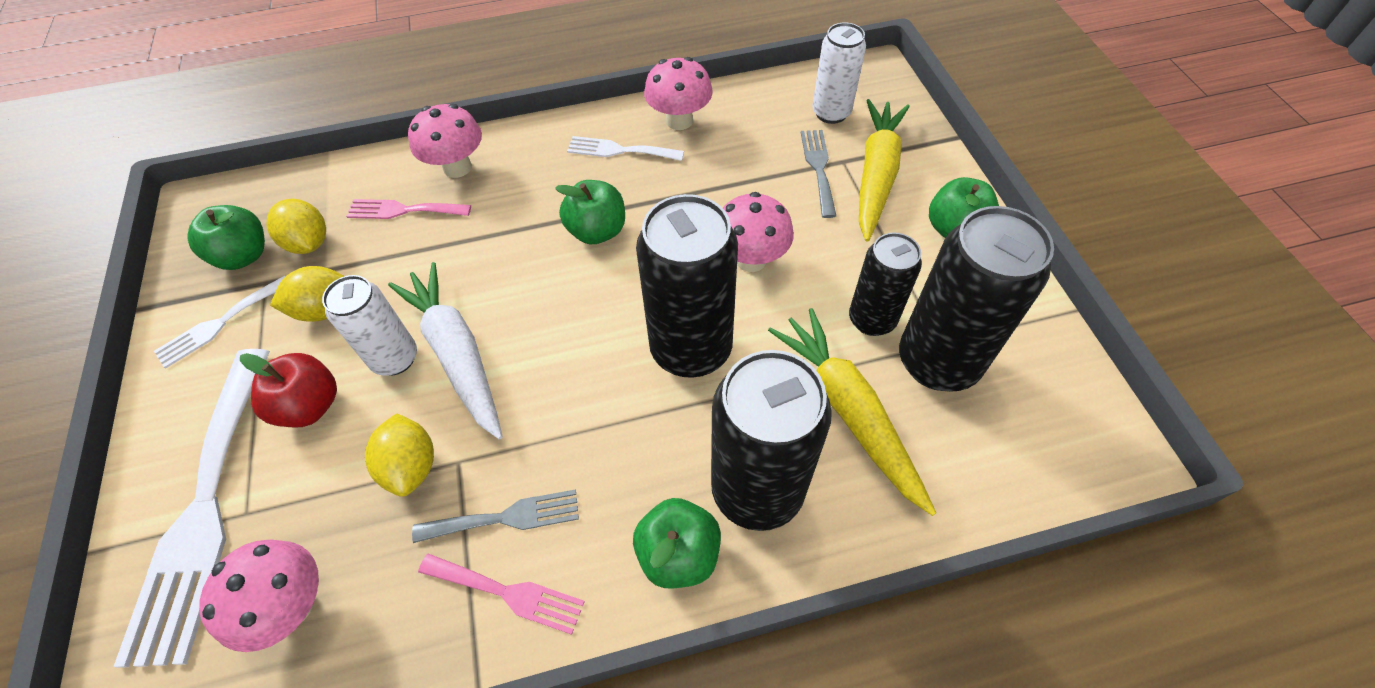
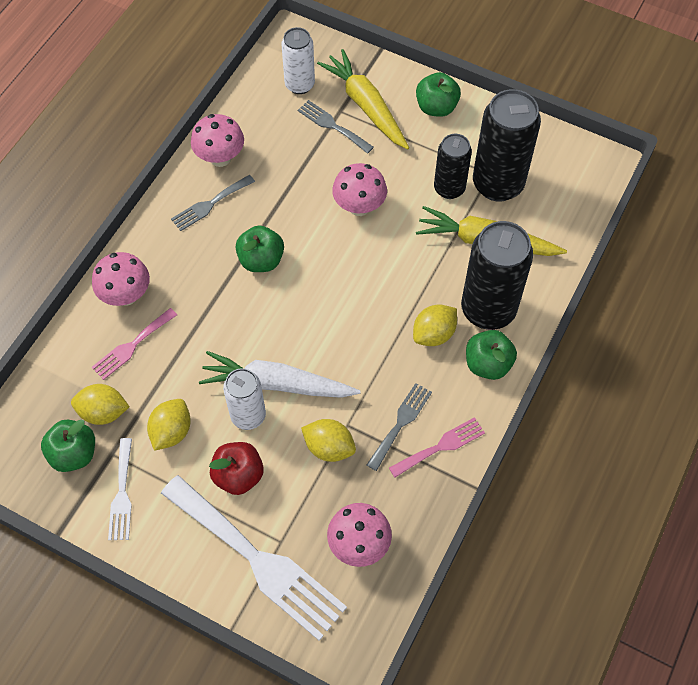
camera: 50 degrees left, 5 degrees up
white fork [567,136,684,161] -> grey fork [171,175,255,231]
black can [636,194,738,378] -> none
none -> yellow lemon [413,305,457,346]

